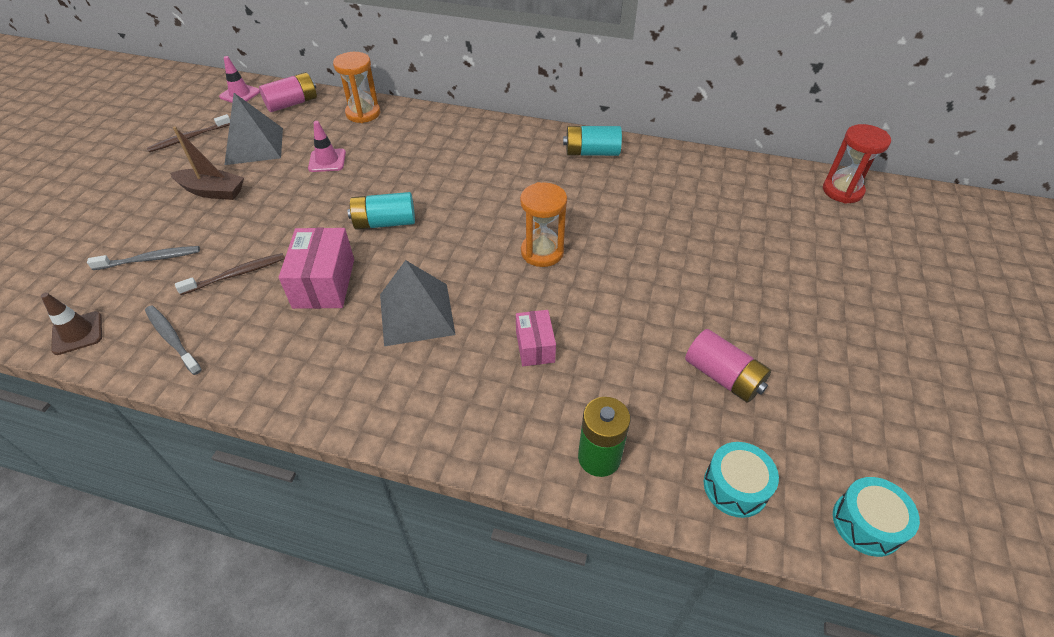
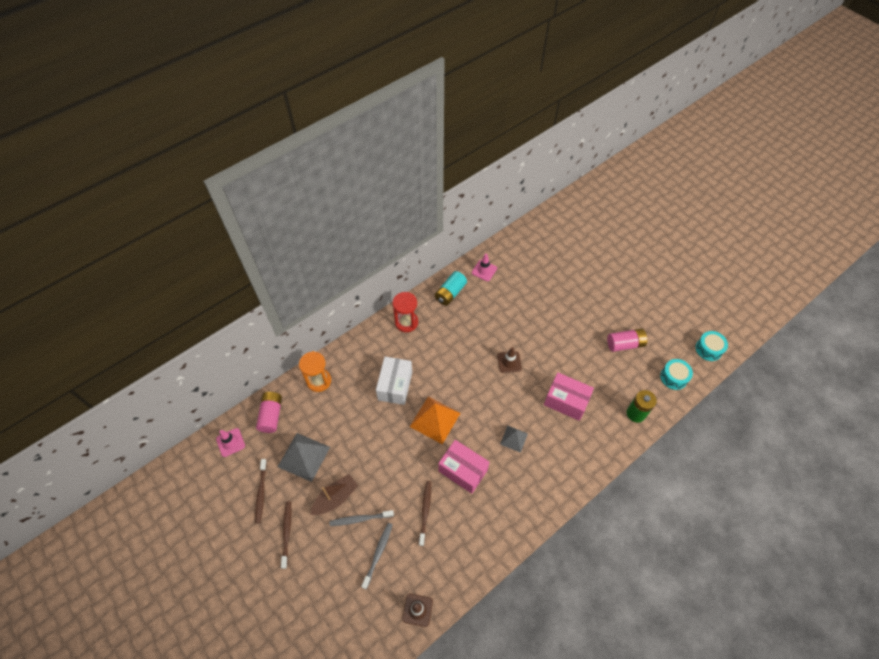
camera: 55 degrees left, 10 degrees up
grey toothbrush [145,306,202,375] -> grey toothbrush moved to [329,510,394,526]
pink traffic cone [308,121,346,172] -> pink traffic cone moved to [472,254,497,281]
turquoise battery [348,192,415,230] -> orange pyramid [410,397,460,444]
grey pyramid [380,260,456,346] -> grey pyramid [500,425,528,453], size x0.57
pink box [516,310,556,366] -> pink box [544,372,594,421], size x1.65
orange hourglass [520,182,567,267] -> brown traffic cone [497,347,522,373]
red hourglass [823,124,891,204] -> red hourglass moved to [392,292,418,332]
none -> brown toothbrush [281,501,292,569]
none -> white box [376,357,412,405]

